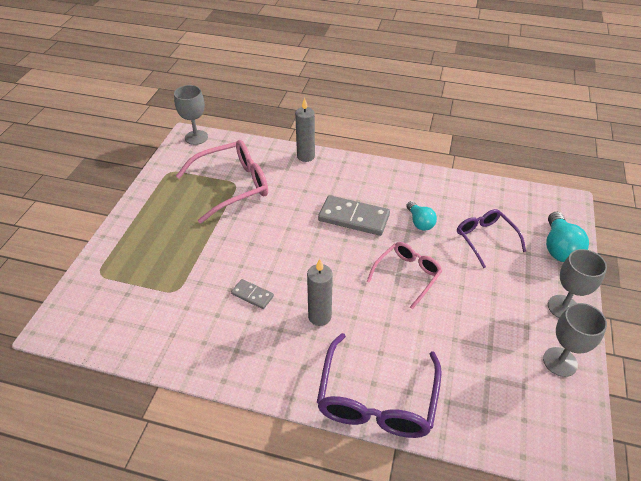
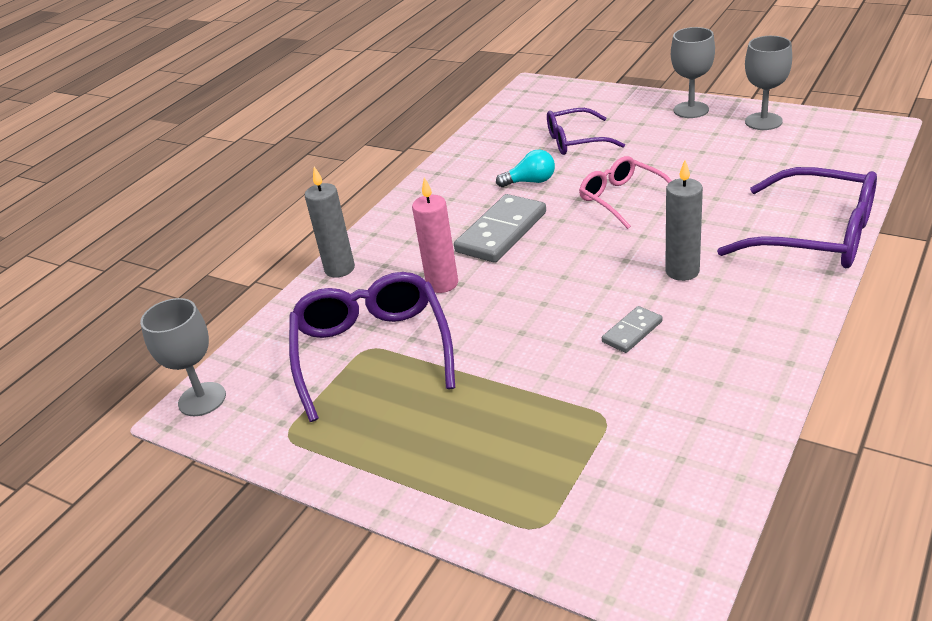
camera: 70 degrees left, 10 degrees down
pink glasses [176,140,268,224] -> purple glasses [289,272,455,422]
turquoise light bulb [546,212,589,262] -> none
none -> pink candle [412,177,458,293]

